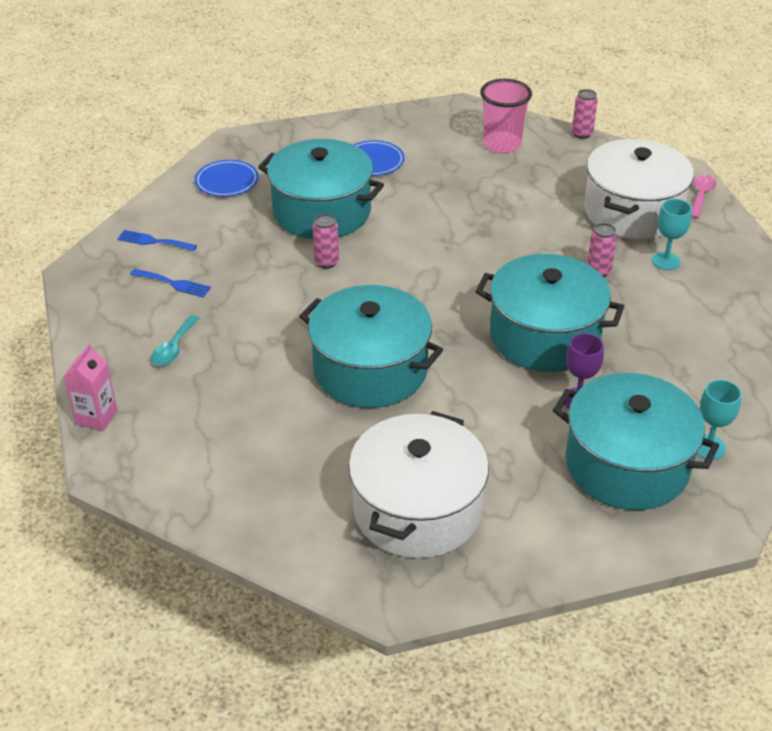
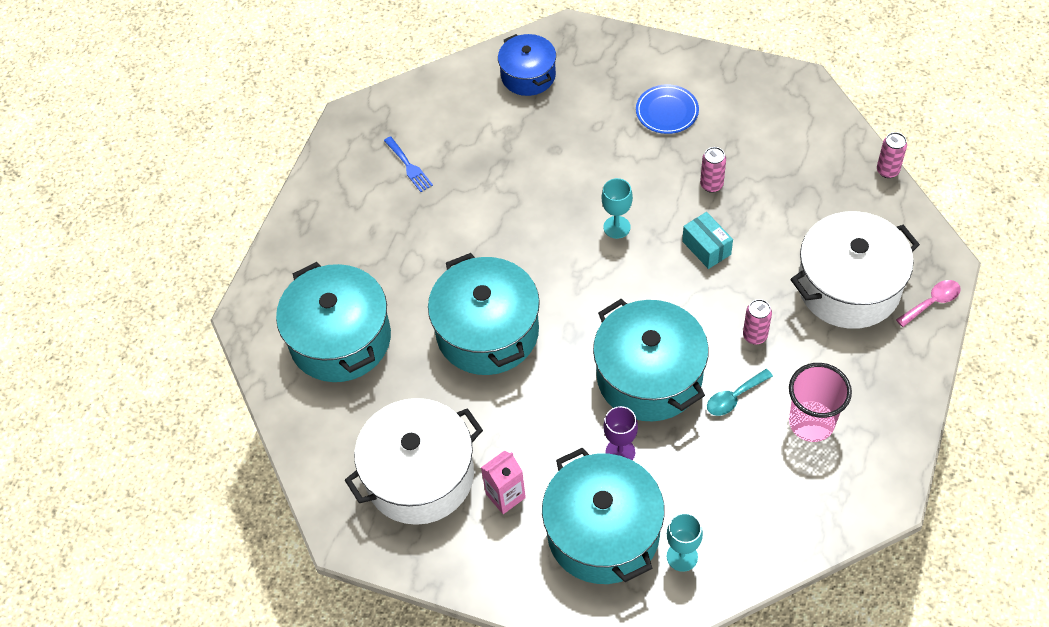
camera: 40 degrees right, 15 degrees up
pink carton [63,344,117,431] -> pink carton moved to [481,450,526,514]
blue fork [118,230,197,251] -> none
turquoise spoon [151,315,200,366] -> turquoise spoon moved to [707,369,773,416]
blue plate [195,160,259,197] -> blue pot [498,34,556,96]
turquoise pot [258,139,384,239] -> turquoise pot moved to [276,262,391,382]
pink can [313,214,339,269] -> pink can moved to [700,147,726,193]
pink cup [480,79,532,153] -> pink cup moved to [789,363,852,442]
turquoise goblet [652,199,692,270] -> turquoise goblet moved to [602,178,633,239]
none -> turquoise box [682,212,733,269]

